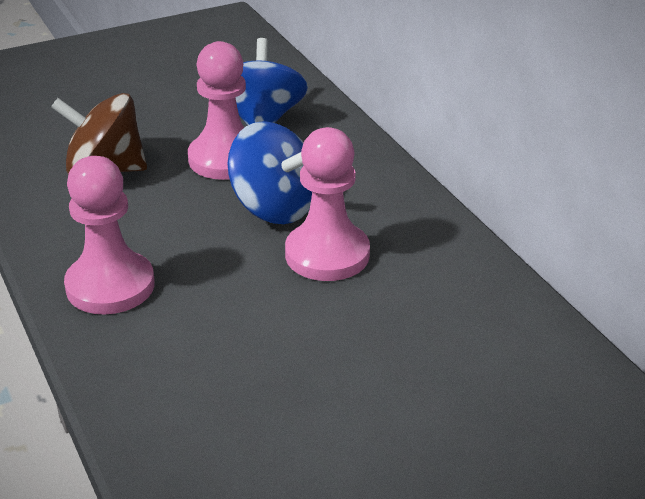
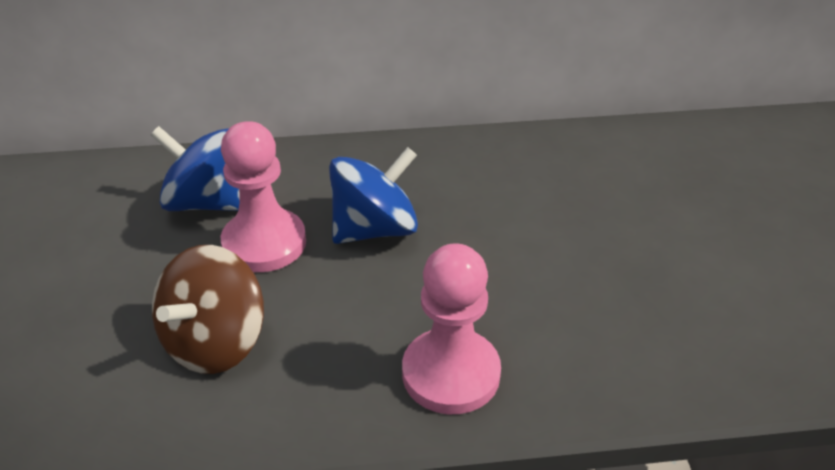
camera: 70 degrees left, 5 degrees up
pink pawn [285,127,370,281] -> none

